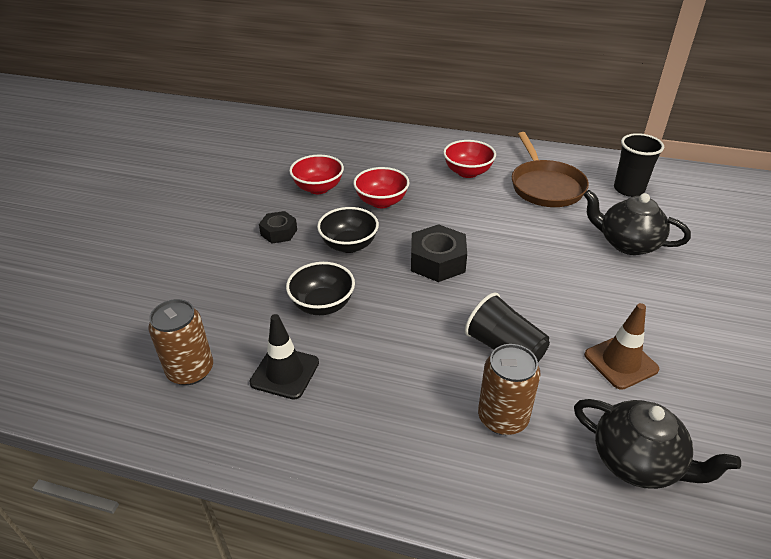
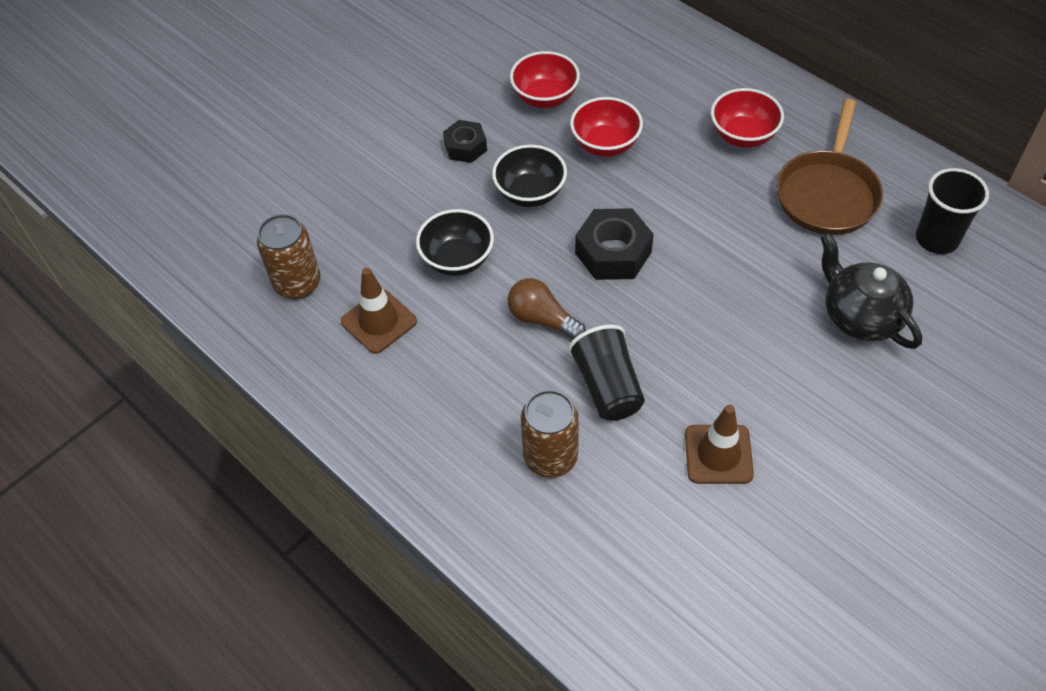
camera: 30 degrees right, 15 degrees up
black traffic cone [249,314,319,400] -> brown traffic cone [341,268,417,354]
black teapot [574,399,741,489] -> none
none -> brown light bulb [507,278,586,340]

